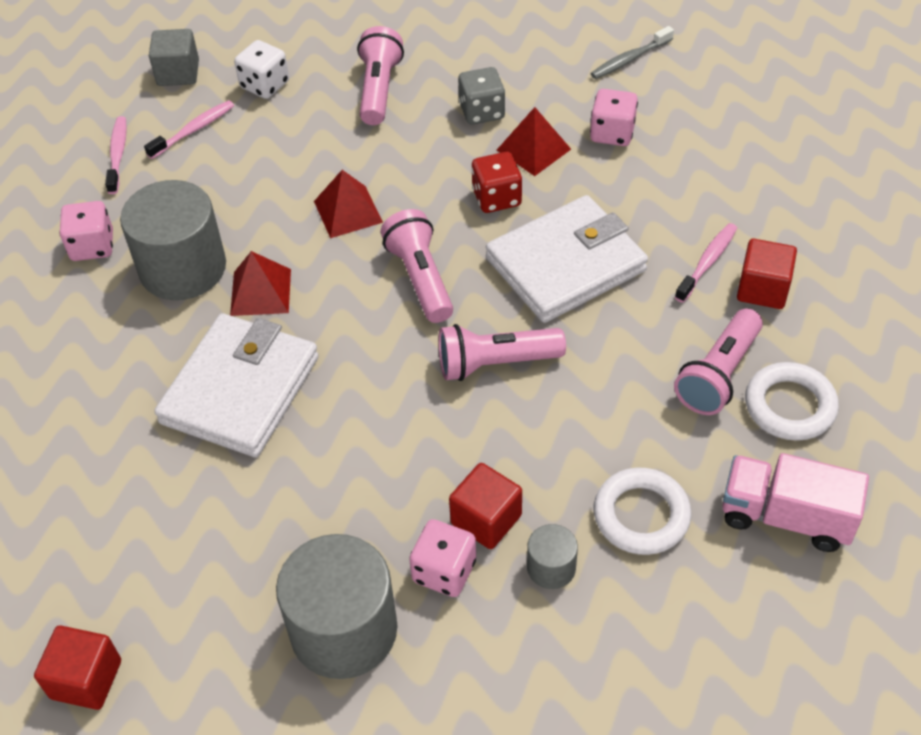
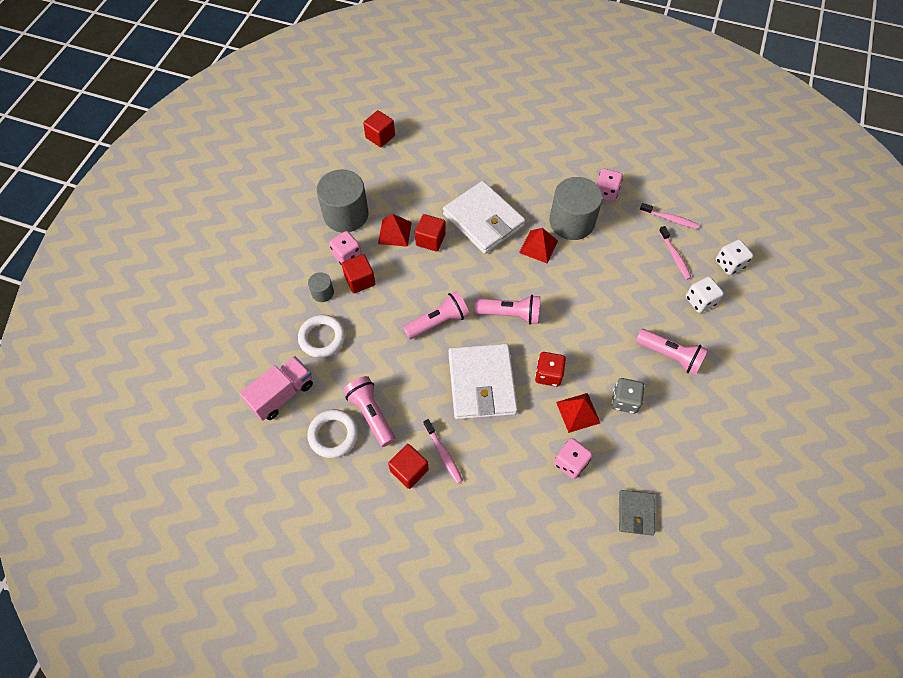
camera: 115 degrees right, 10 degrees up
grey cube [149,29,199,86] -> white dice [716,240,753,275]
red pyramid [314,170,383,238] -> red pyramid moved to [378,214,412,247]
pink flashlight [438,324,566,381] -> pink flashlight turned 45 degrees clockwise [403,291,469,339]
grey toothbrush [590,26,674,79] -> grey wallet [619,490,655,536]
none -> red cube [415,214,446,252]

